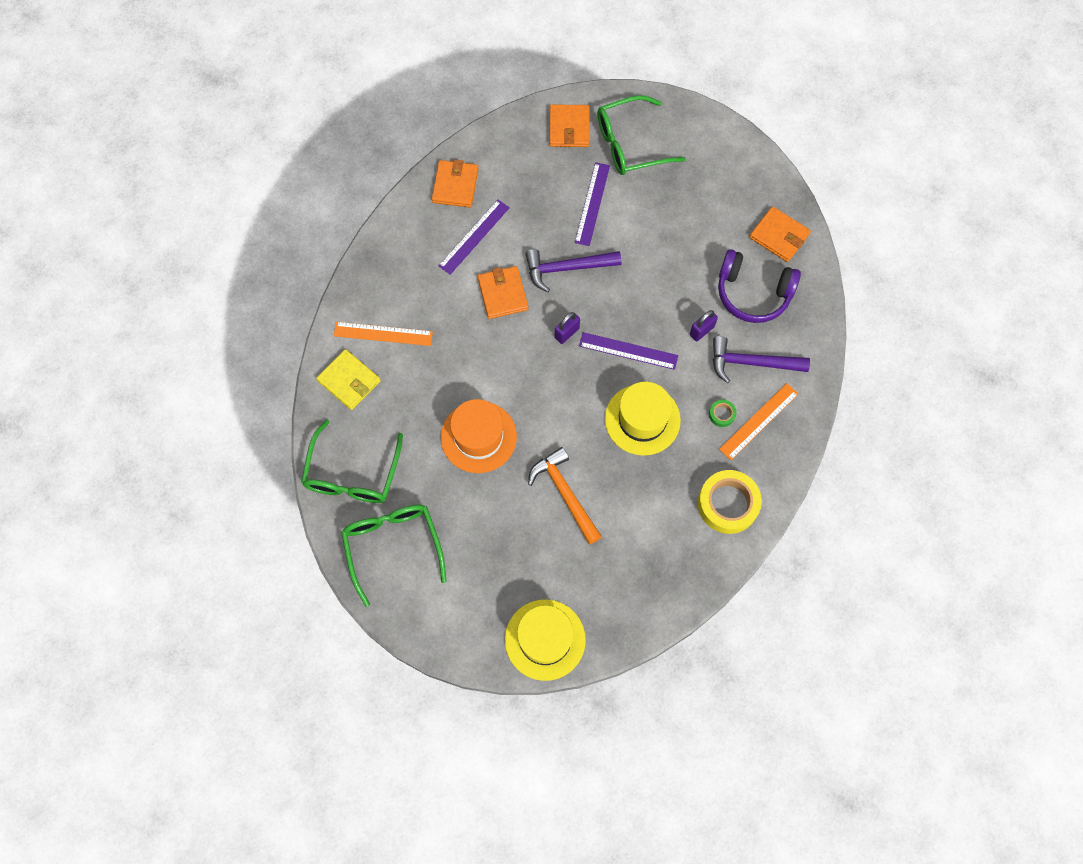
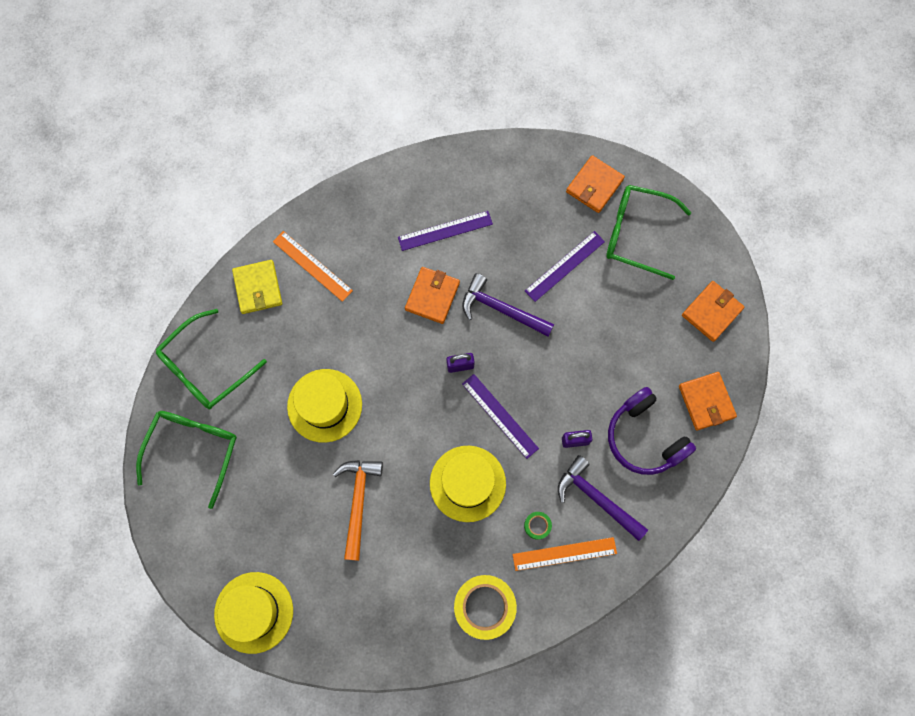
camera: 35 degrees right, 5 degrees up
orange wallet [432,159,478,207] -> orange wallet moved to [682,281,744,342]
orange hat [441,399,517,473] -> yellow hat [287,369,362,443]

